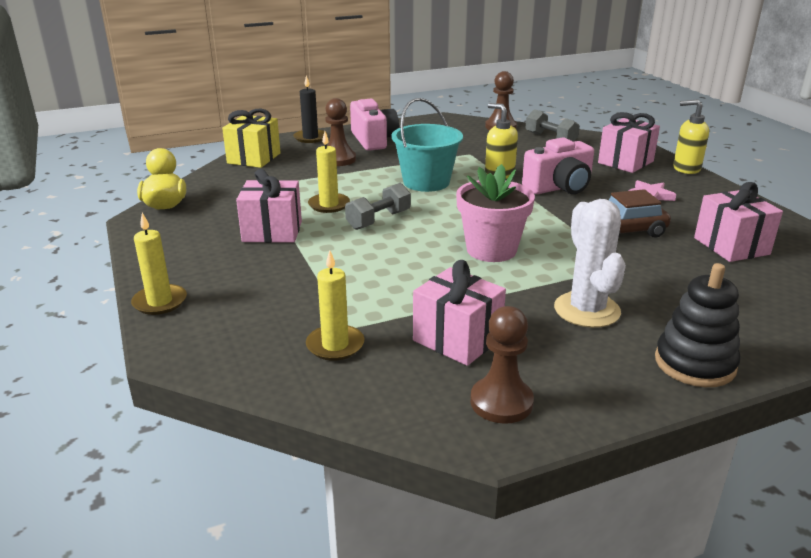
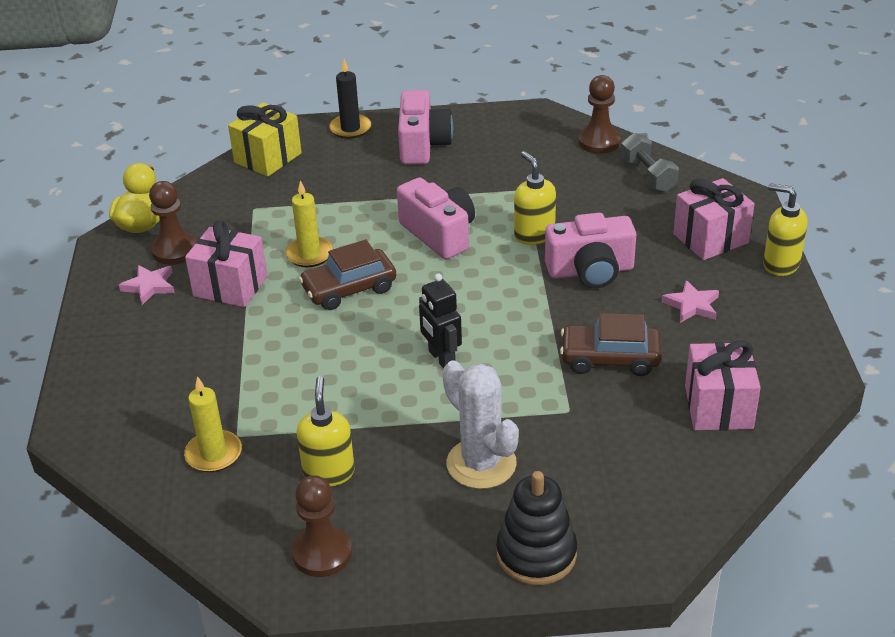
camera: 20 degrees right, 10 degrees up
yellow candle [131,213,187,315] -> none
brown pawn [325,98,356,166] -> brown pawn moved to [149,181,197,265]
grey dumbbell [345,183,411,230] -> brown car [299,240,396,310]
turquoise bucket [392,98,463,192] -> pink camera [397,177,475,259]
pink gift [413,260,506,366] -> yellow soap dispenser [297,376,355,486]
pink flower pot [456,164,535,262] -> black robot [419,273,462,369]
white cactus [554,199,626,328] -> white cactus turned 45 degrees counterclockwise [442,360,519,489]
none -> pink star [119,265,175,305]

